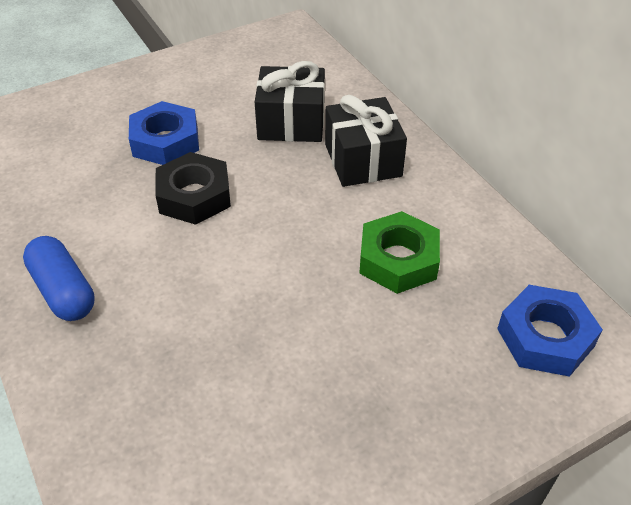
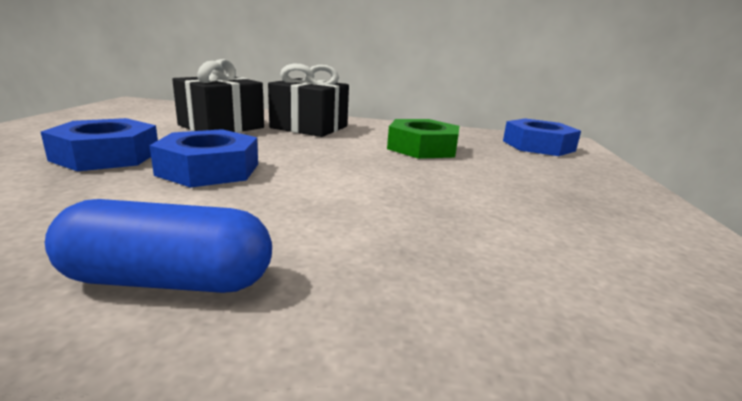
camera: 55 degrees left, 25 degrees down
black nut [156,152,231,225] -> blue nut [149,129,258,188]

